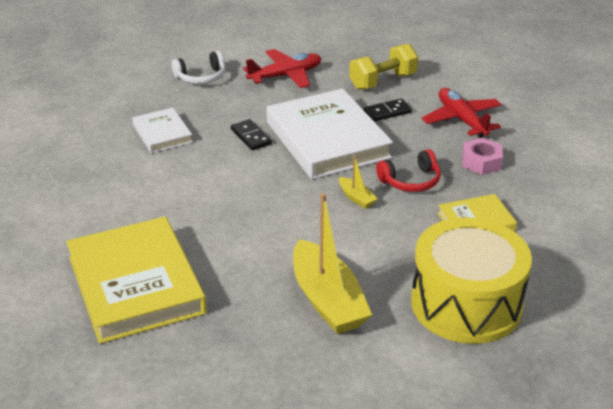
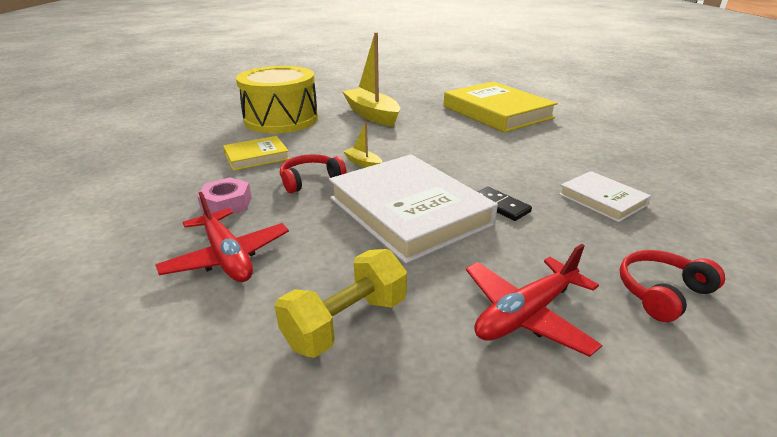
camera: 170 degrees right, 5 degrees down
white headphones [172,51,225,84] -> red headphones [620,250,725,322]
black domino [363,99,412,121] -> none

